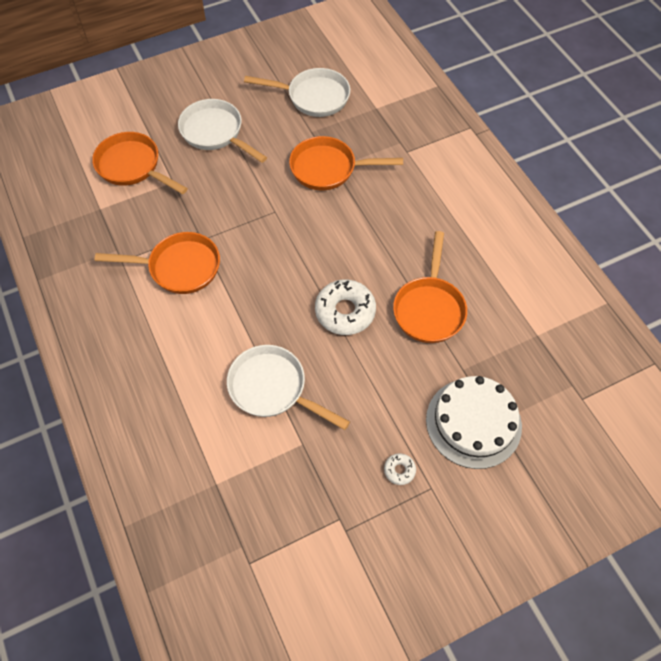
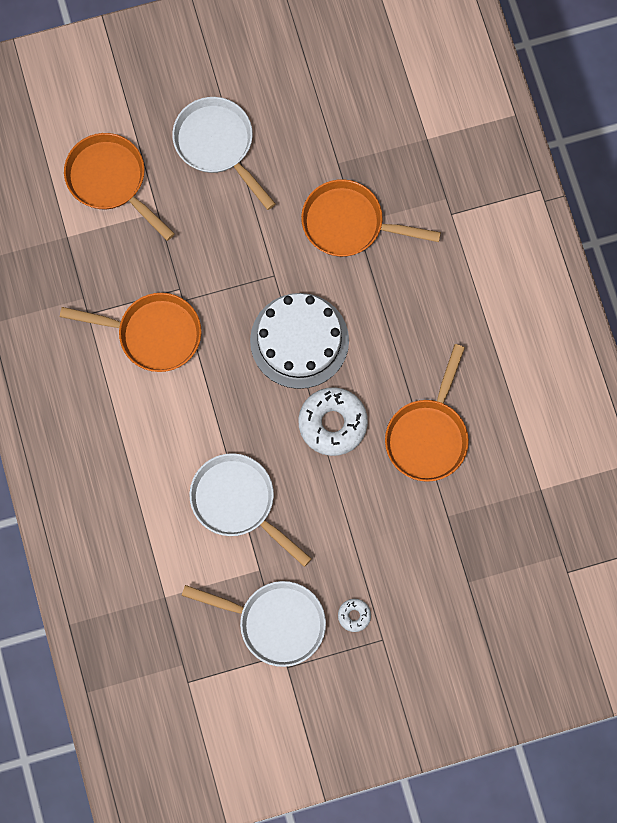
camera: 10 degrees right, 15 degrees up
white pan [244,68,350,117] -> white pan moved to [182,581,326,667]
white cake [426,376,522,469] -> white cake moved to [250,293,349,389]

